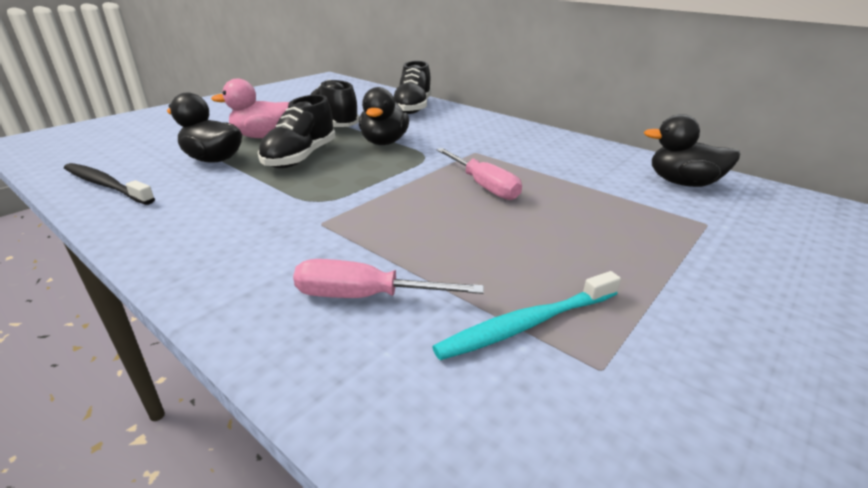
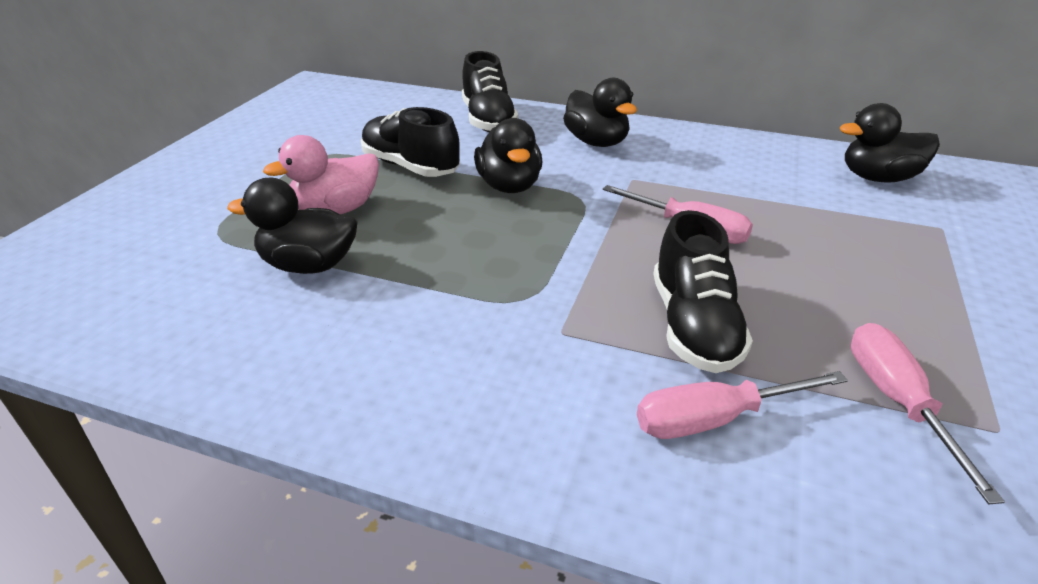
camera: 20 degrees left, 5 degrees up
black toothbrush [64,163,155,205] -> none
black shoe [258,95,336,168] -> black shoe moved to [653,210,753,373]
turquoise toothbrush [432,271,621,360] -> pink screwdriver [851,323,1005,504]
none -> black duck [563,78,637,147]

